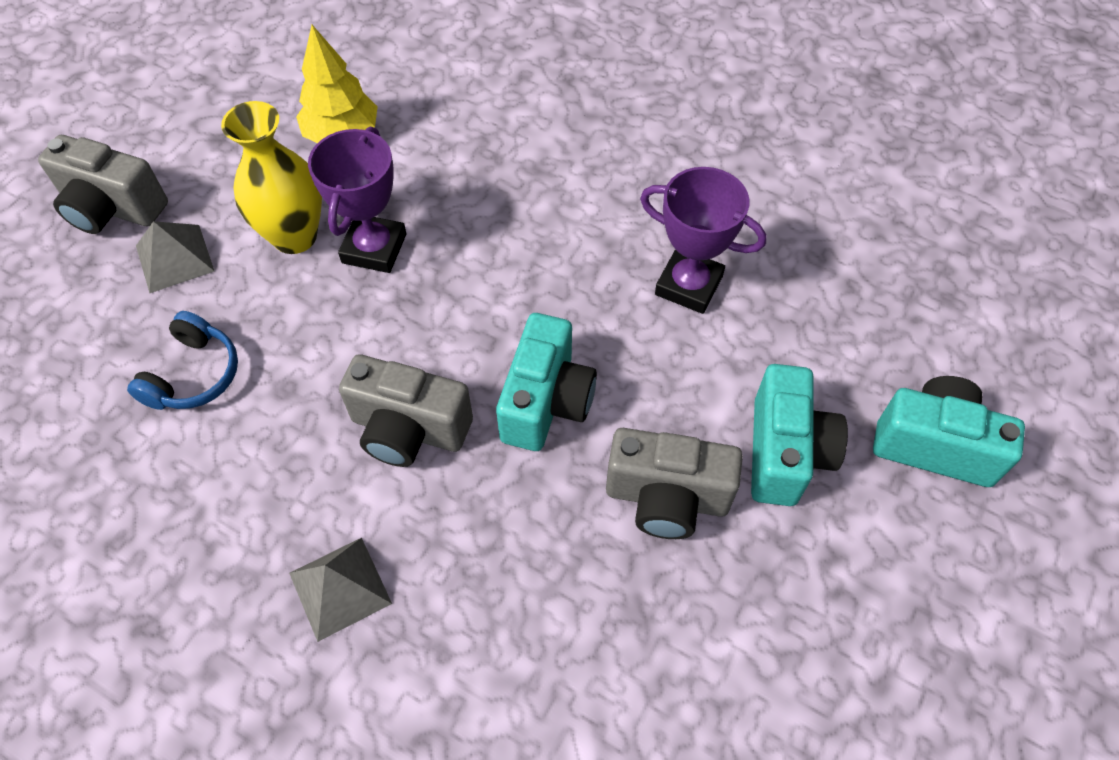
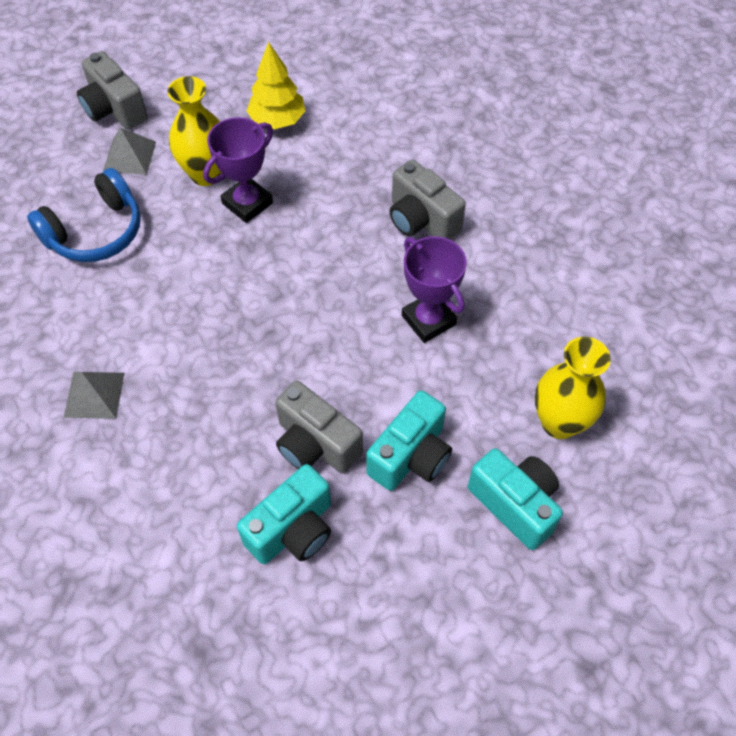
camera: 30 degrees right, 0 degrees up
blue headphones [127,311,238,410] -> blue headphones [27,168,141,262], size x1.51
grey camera [339,354,473,467] -> grey camera moved to [390,160,466,240]
turquoise camera [496,313,597,451] -> turquoise camera moved to [237,464,331,564]
none -> yellow vase [535,337,611,439]

